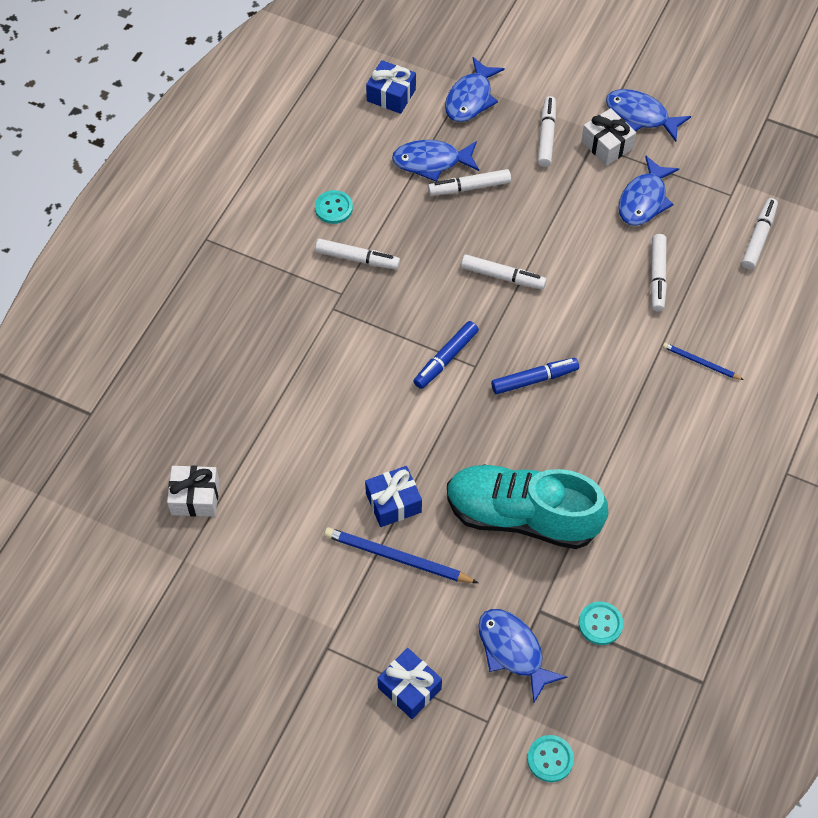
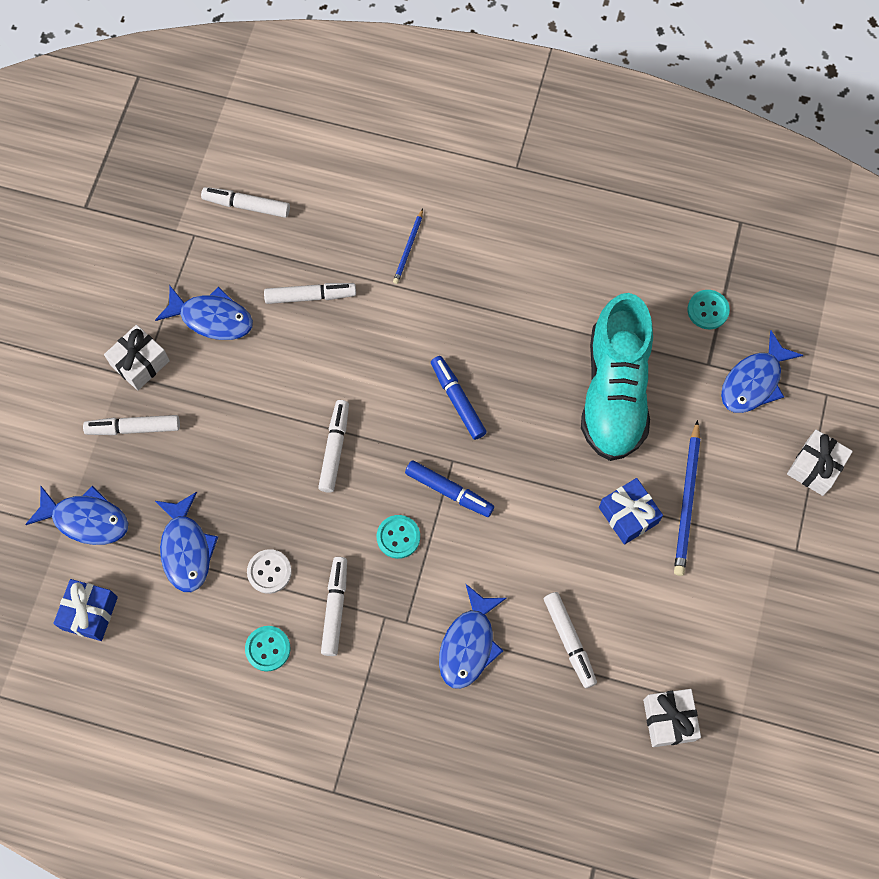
camera: 100 degrees left, 10 degrees up
blue gift [377,648,442,719] -> white gift [787,430,853,496]
white marker [428,169,511,196] -> white marker moved to [544,592,597,688]
turquoise button [527,735,574,782] -> turquoise button moved to [377,515,420,559]
blue fish [606,89,691,142] -> blue fish moved to [439,584,507,689]
none -> white button [247,549,292,594]

